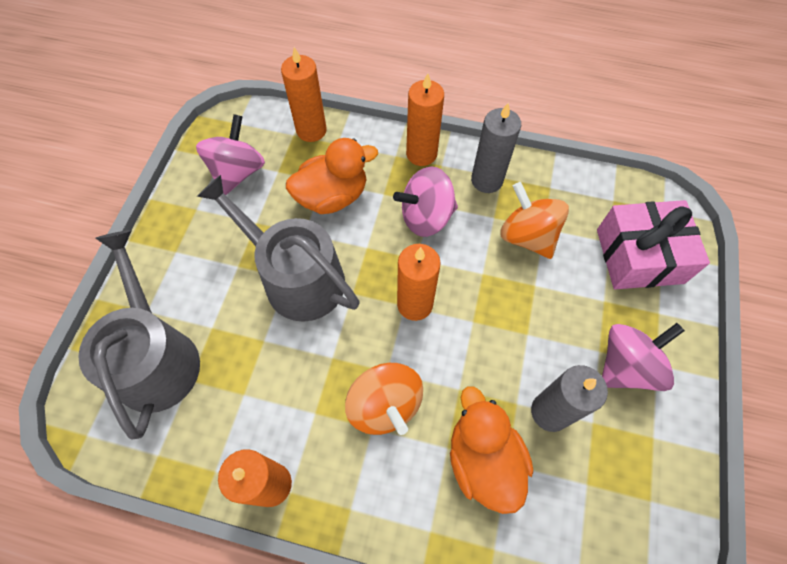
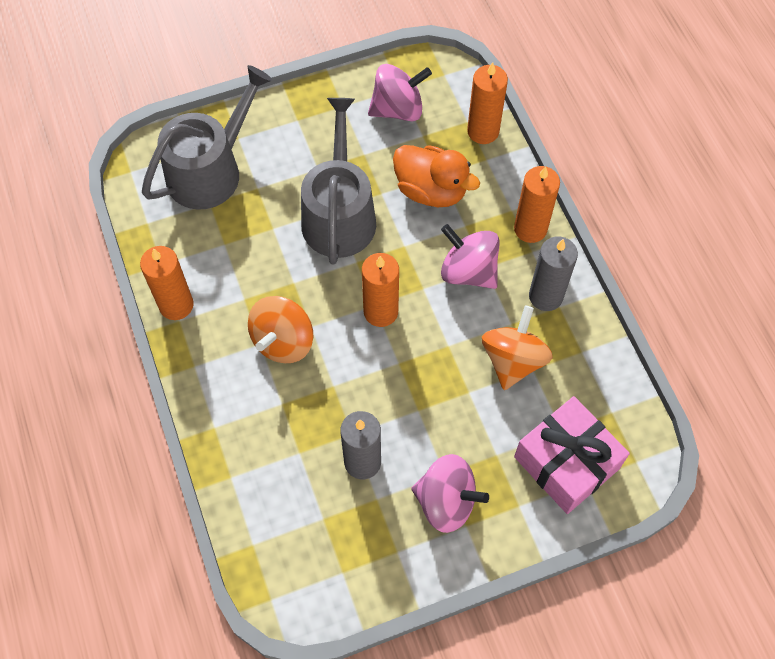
camera: 55 degrees right, 0 degrees up
orange duck [450,386,533,514] -> none

